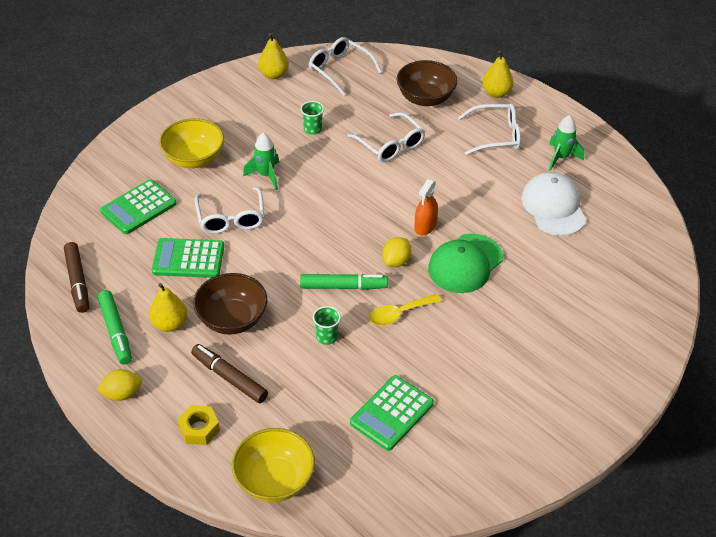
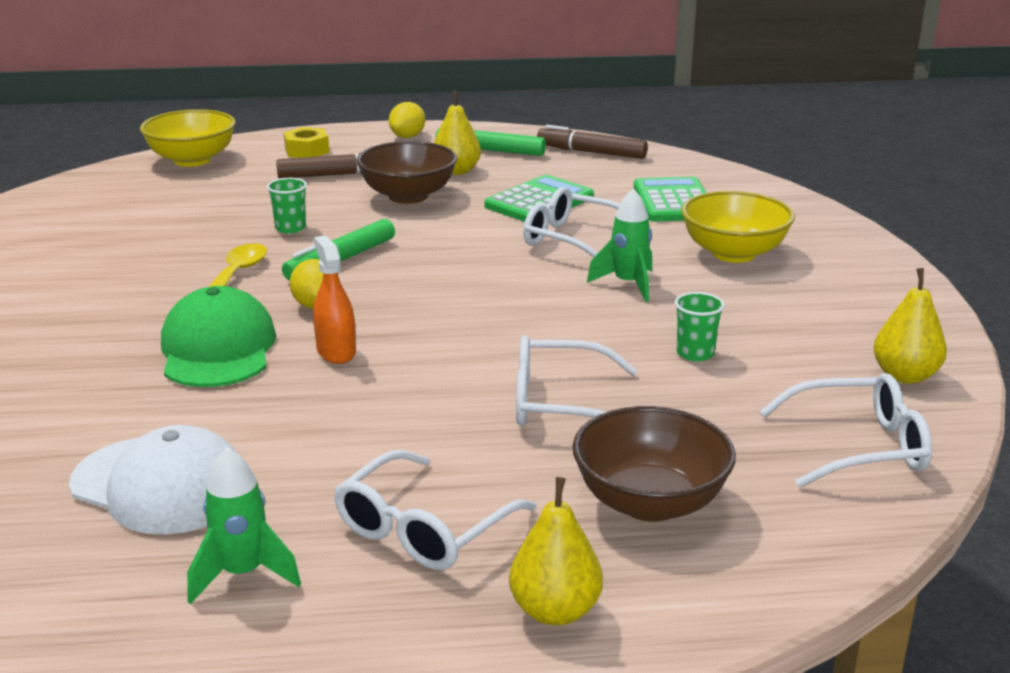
camera: 130 degrees right, 20 degrees down
green calculator [350,375,434,451] -> none

